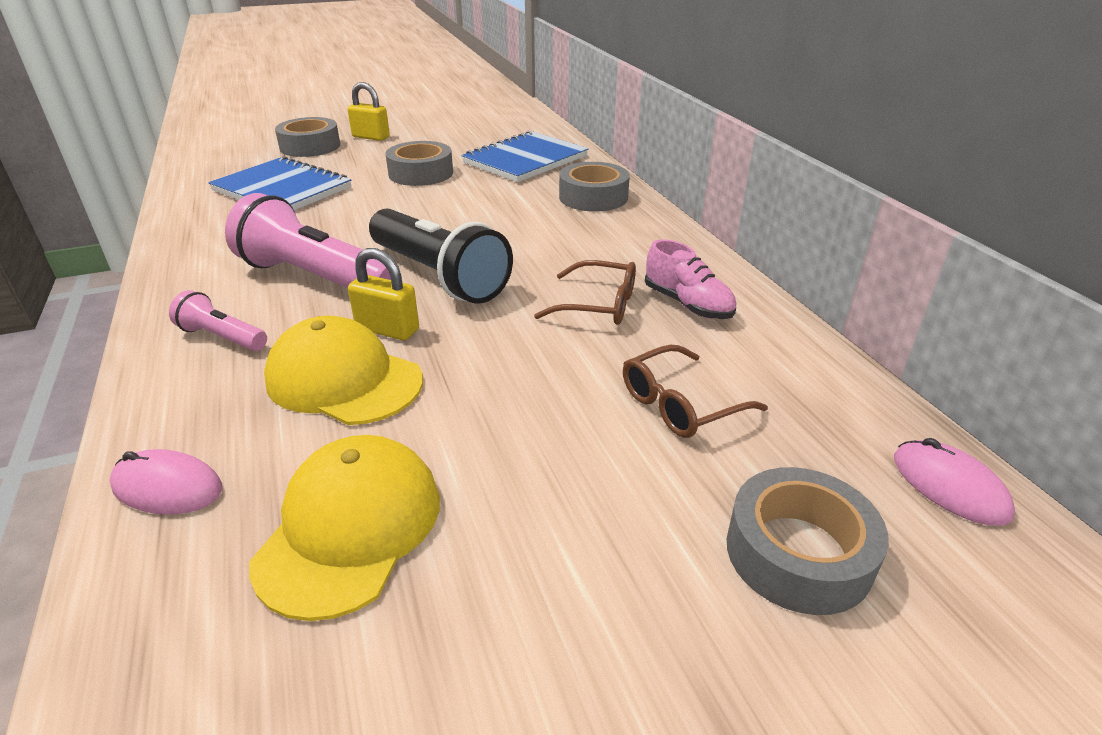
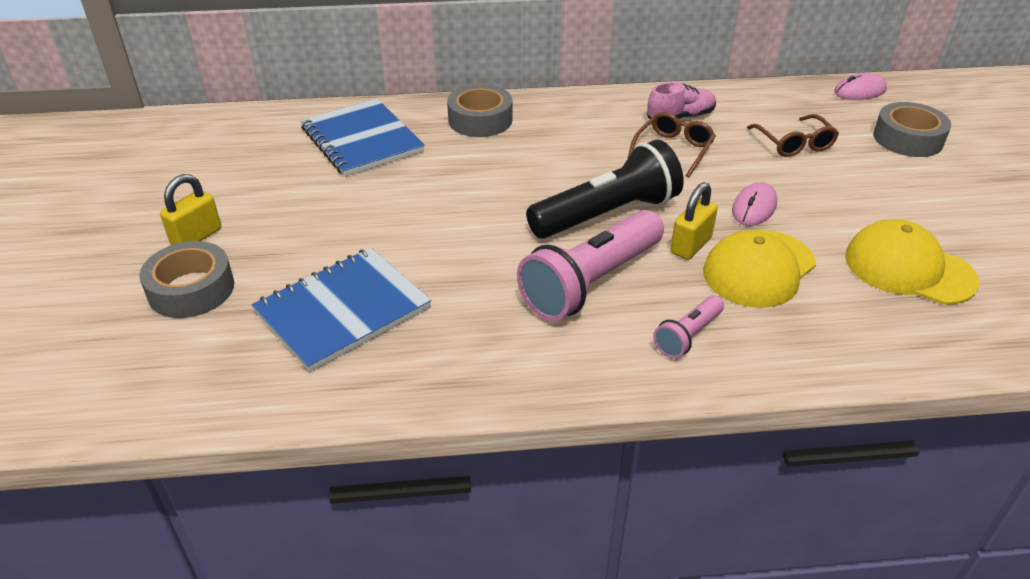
camera: 75 degrees left, 5 degrees up
pink mouse [110,449,222,515] -> pink mouse moved to [732,182,777,226]
grey tape [385,141,453,186] -> none

